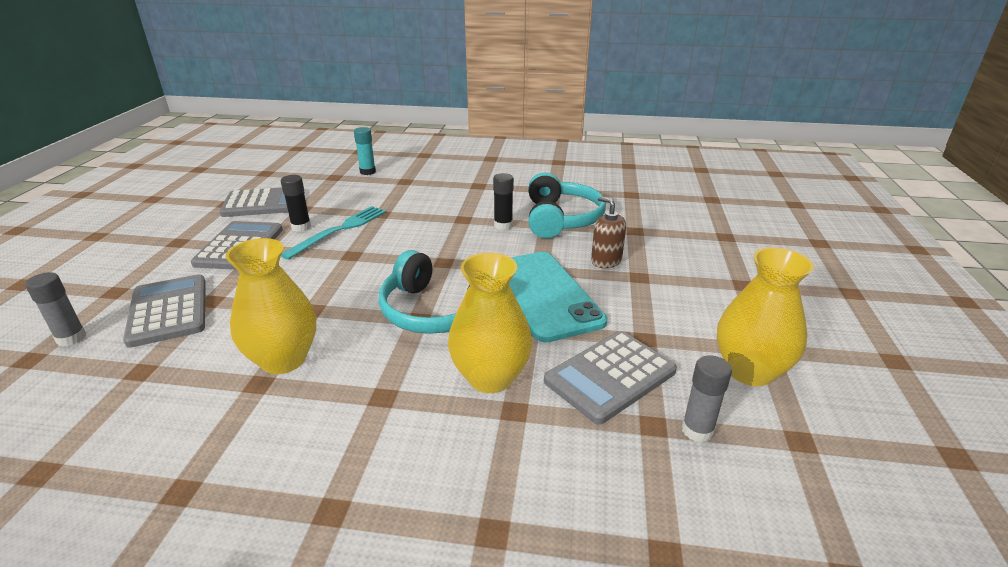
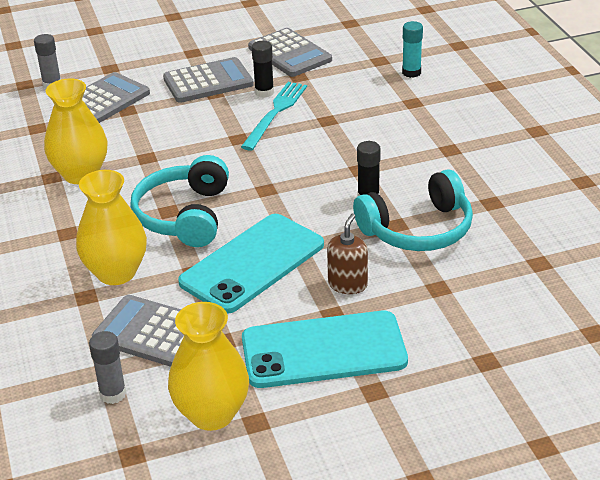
camera: 65 degrees right, 5 degrees up
turquoise fork [281,206,386,260] -> turquoise fork turned 75 degrees counterclockwise [241,82,307,150]
none -> turquoise phone [242,311,408,388]

